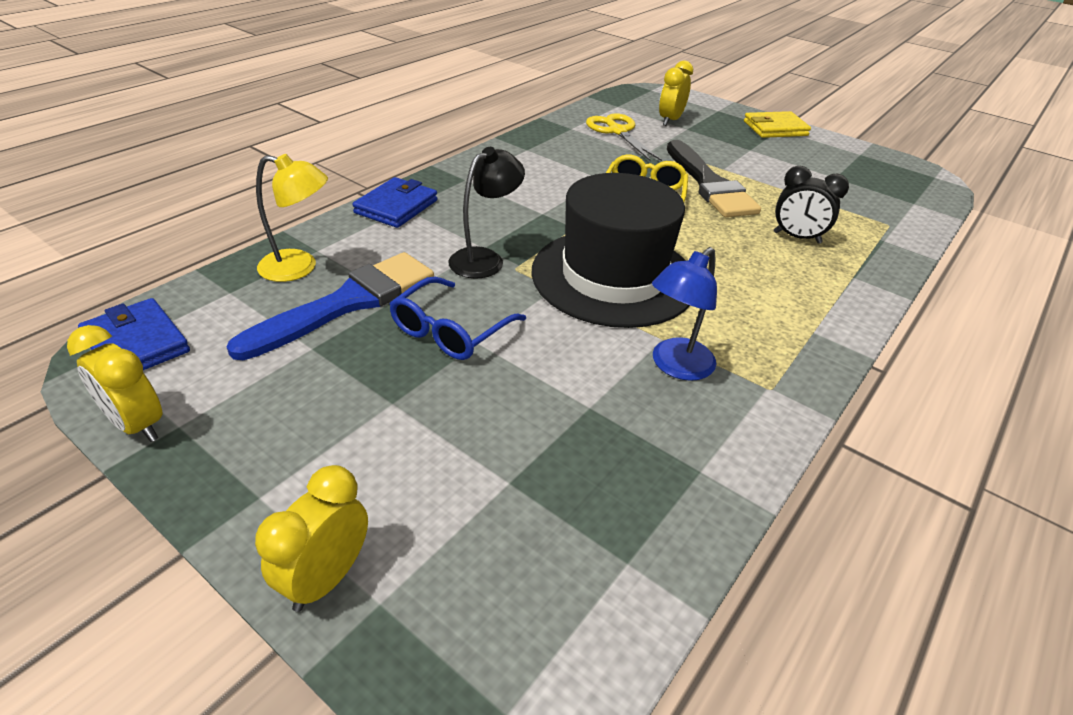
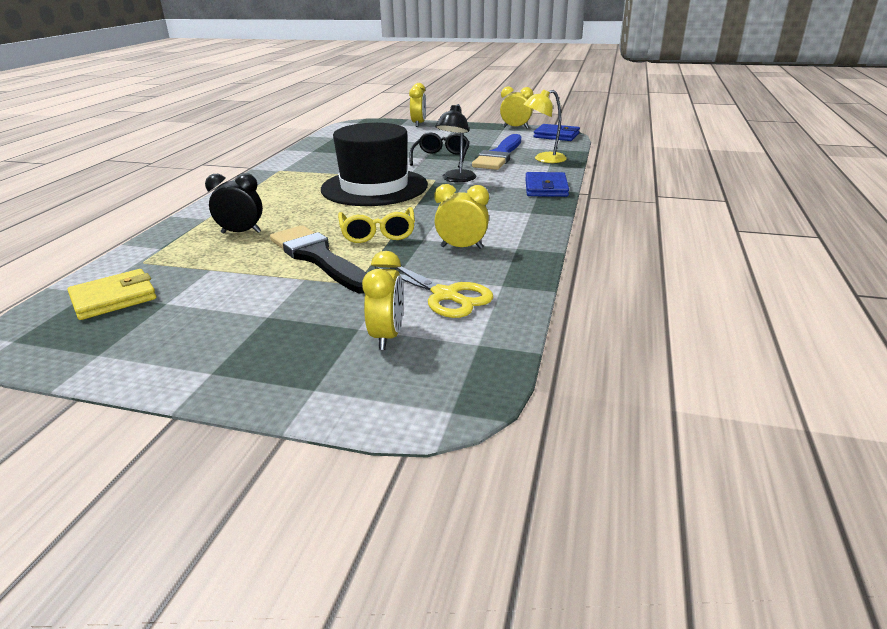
camera: 160 degrees right, 10 degrees down
blue glasses [389,277,526,360] -> black glasses [409,132,470,168]
blue lamp [652,247,717,381] -> none
yellow wallet [744,111,811,138] -> yellow wallet moved to [67,269,157,320]
none -> yellow clock [434,184,489,249]

